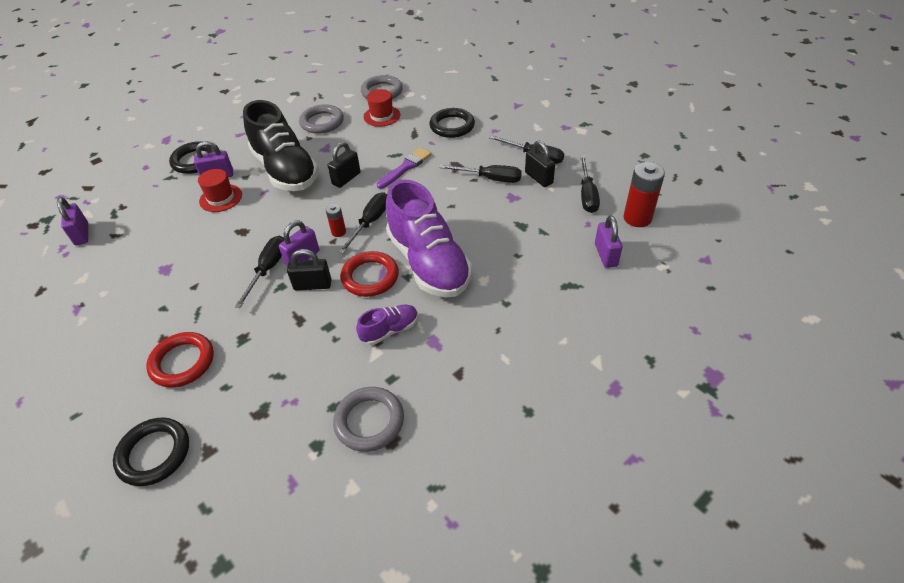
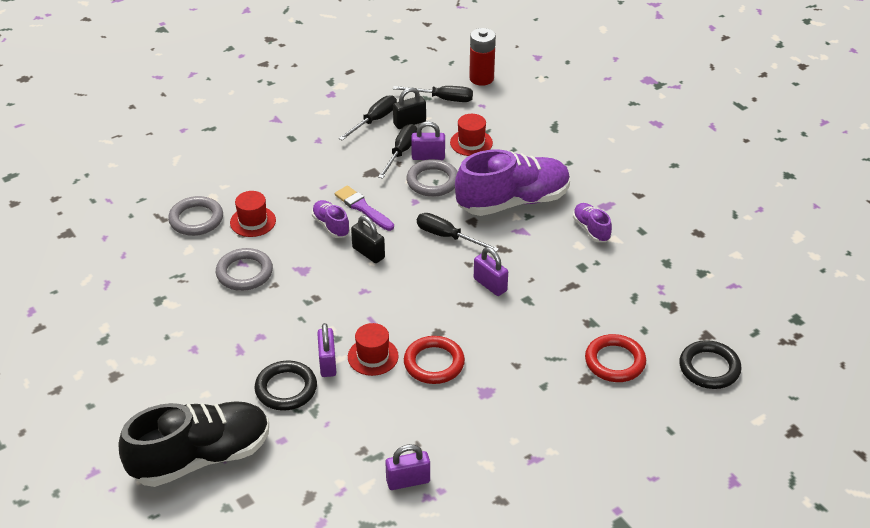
camera: 85 degrees left, 5 degrees down
black screwdriver [235,236,284,308] -> none
black shoe [243,100,319,191] -> black shoe moved to [119,401,269,487]
black padlock [287,249,331,290] -> none
red battery [326,204,346,237] -> none
grey ring [333,387,404,452] -> grey ring moved to [407,159,458,197]
red ring [340,251,399,297] -> red ring moved to [404,336,465,384]
black ring [429,108,475,138] -> none
purple padlock [595,216,622,268] -> purple padlock moved to [411,121,445,160]
none -> purple shoe [312,200,350,238]
none -> red hat [450,114,493,156]

